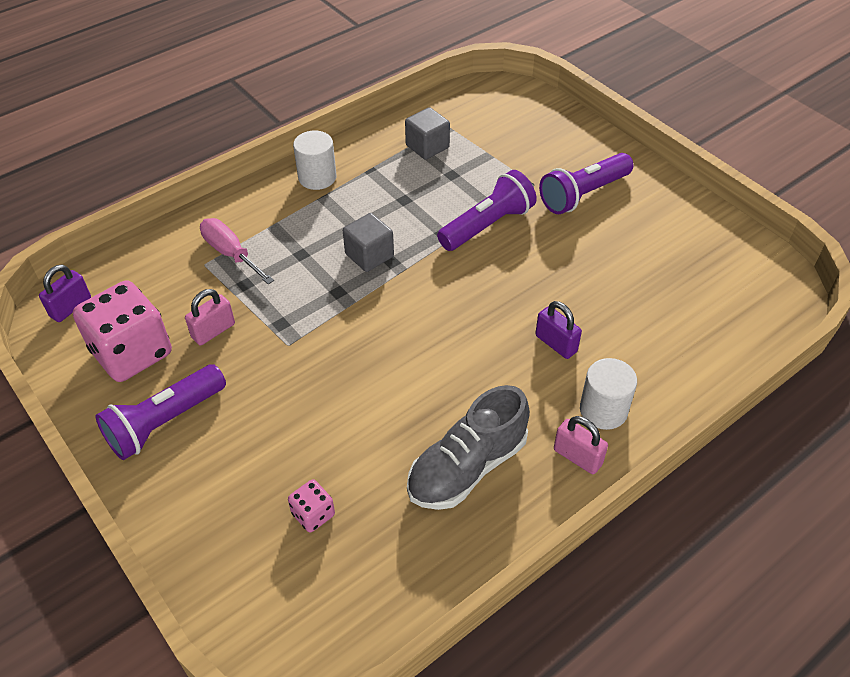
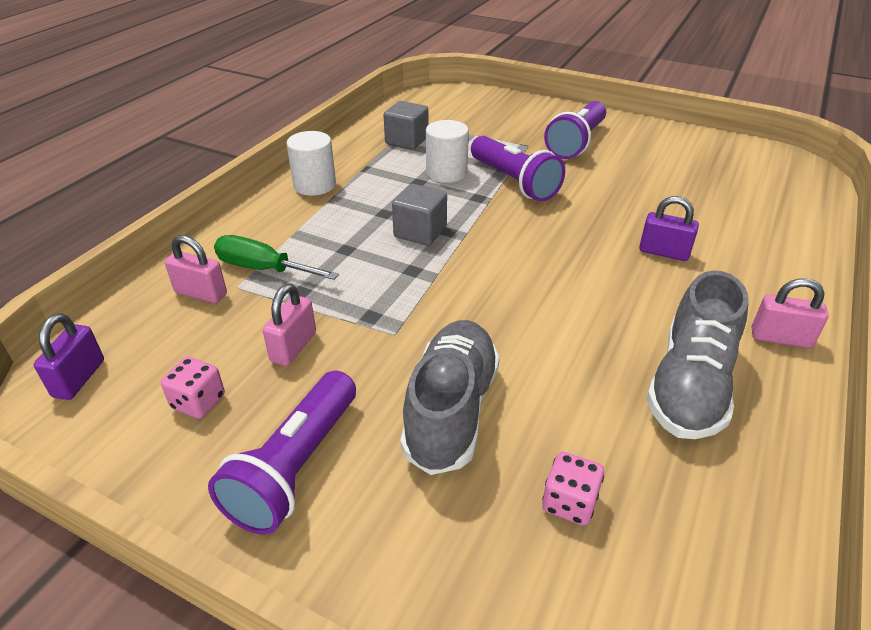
camera: 25 degrees left, 10 degrees down
pink dice [73,280,172,382] -> pink dice [161,357,225,419], size x0.45
pink screwdriver [200,218,274,284] -> green screwdriver [214,235,339,280]
purple flashlight [437,170,537,251] -> purple flashlight turned 120 degrees clockwise [471,136,565,201]
white cylinder [580,358,637,430] -> white cylinder moved to [426,120,469,183]
none -> pink padlock [165,235,227,303]
none -> grey shoe [400,320,500,475]

